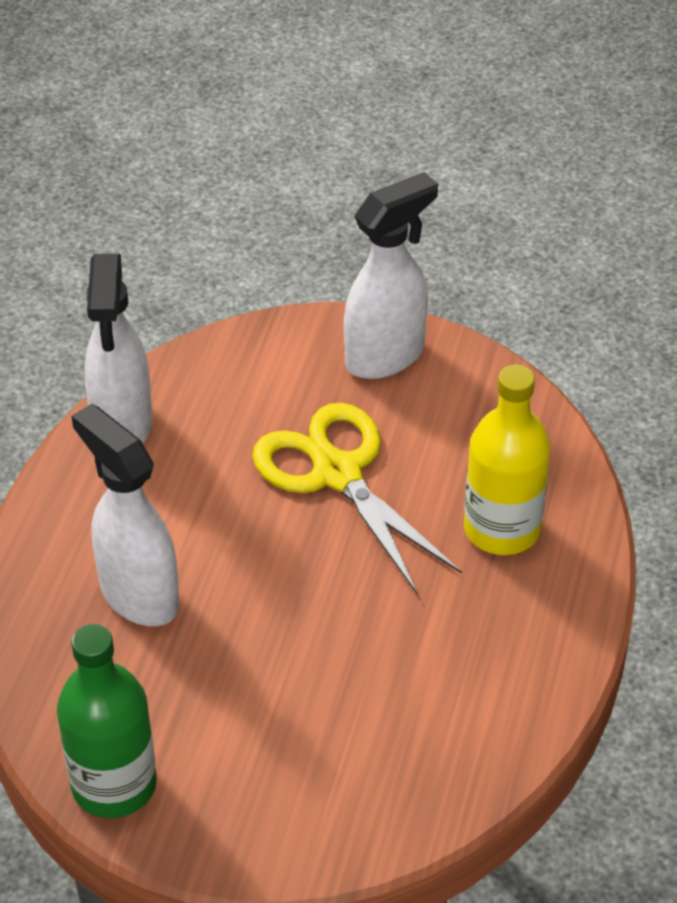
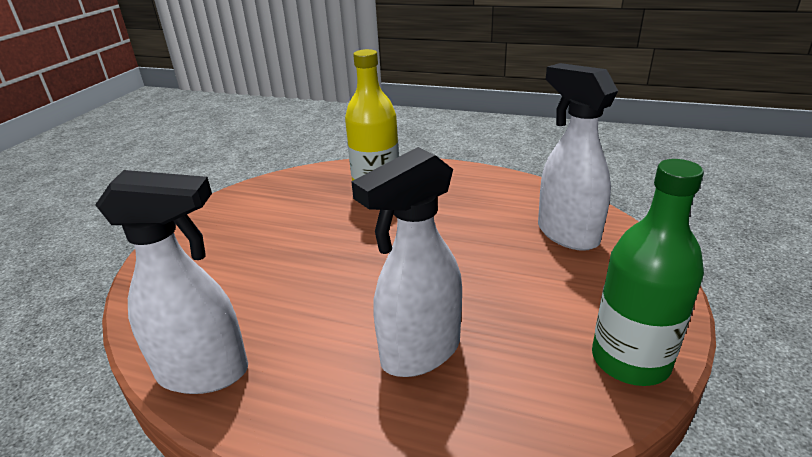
camera: 85 degrees left, 15 degrees down
yellow scissors [252,403,462,595] -> none
white spray bottle [344,172,438,379] -> white spray bottle moved to [538,63,618,251]

